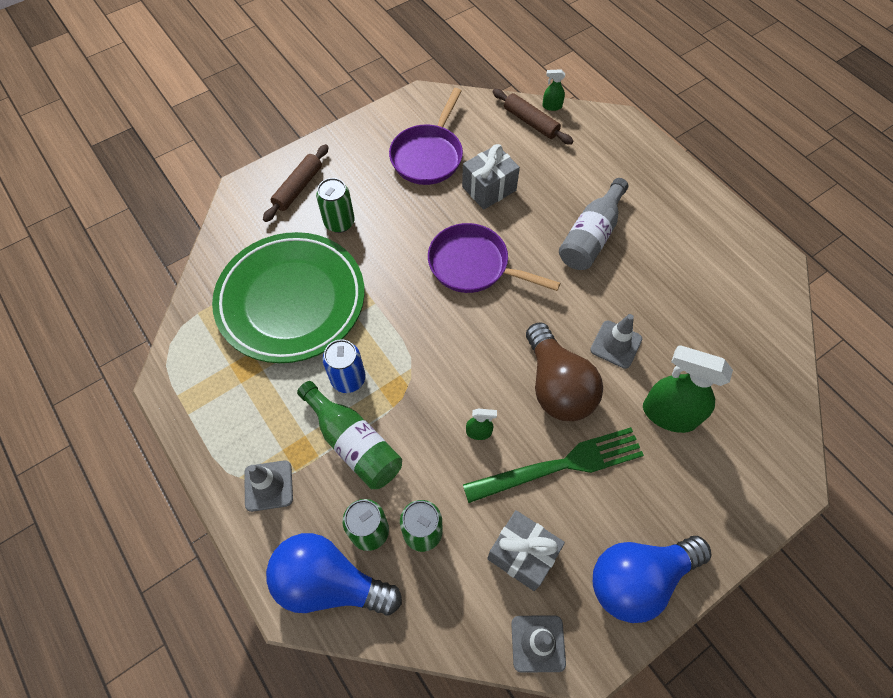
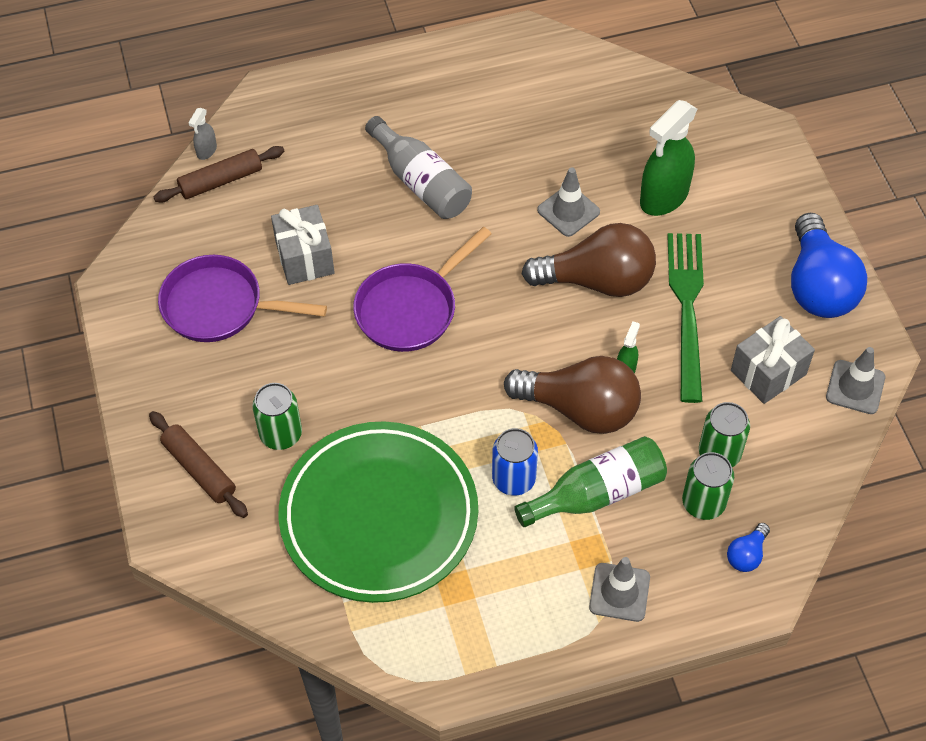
camera: 70 degrees left, 5 degrees down
blue light bulb [266,533,402,616] -> blue light bulb [727,523,770,572], size x0.43
purple pan [389,88,463,185] -> purple pan turned 150 degrees clockwise [158,255,327,342]
green spray bottle [542,69,565,111] -> grey spray bottle [188,108,217,160]
none -> brown light bulb [504,356,641,434]

